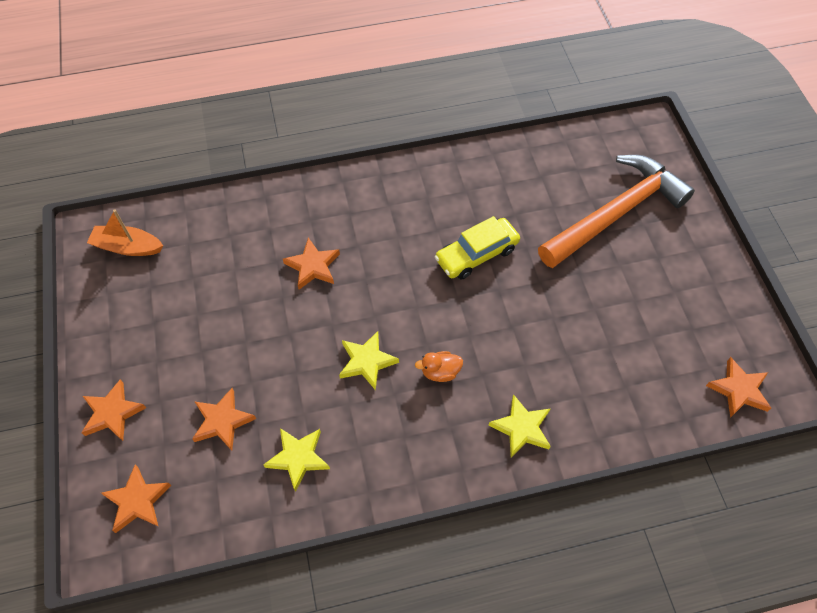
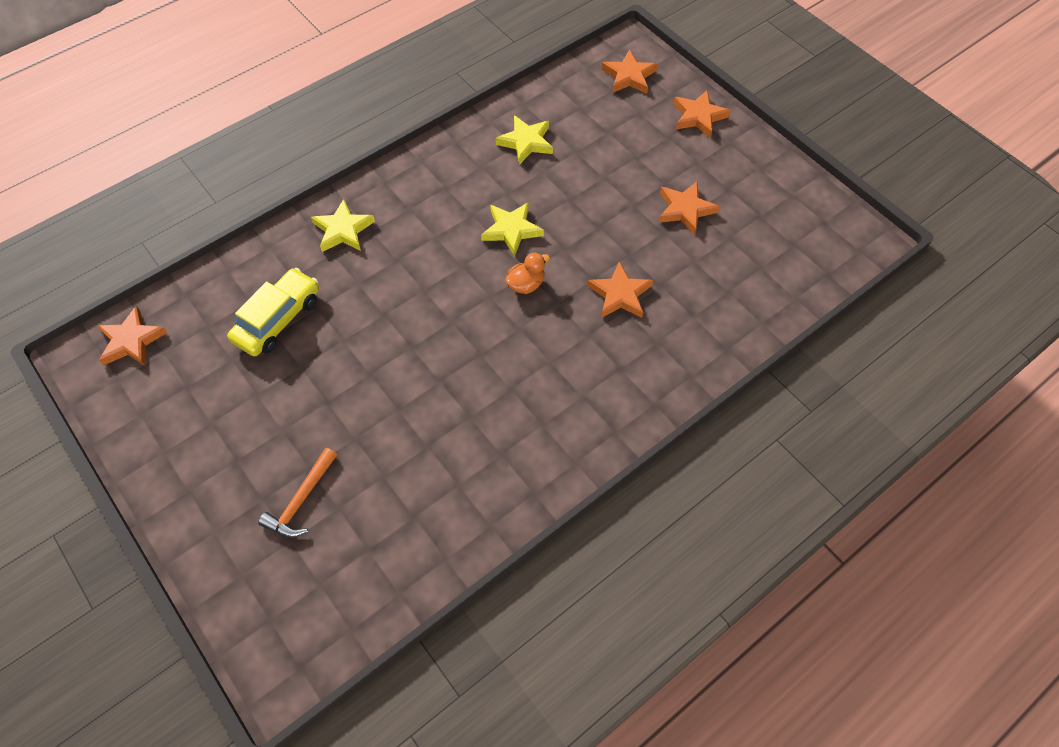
camera: 155 degrees right, 0 degrees up
orange boat [87,209,163,256] -> none
orange star [192,388,256,450] -> orange star moved to [659,181,720,235]
orange duck [415,351,463,382] -> orange duck moved to [505,252,550,294]
yellow car [435,216,520,279] -> yellow car moved to [227,268,319,356]
orange hammer [538,155,695,268] -> orange hammer [258,448,337,538], size x0.43

